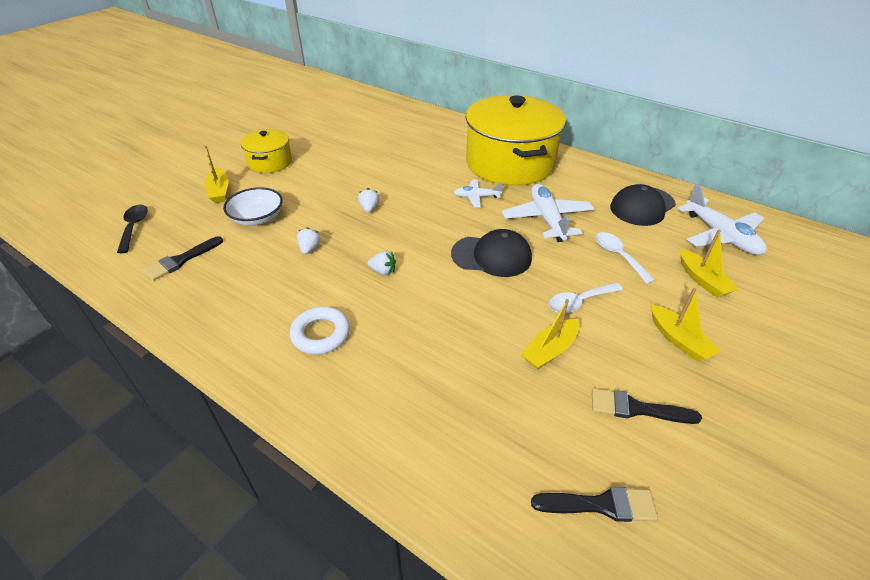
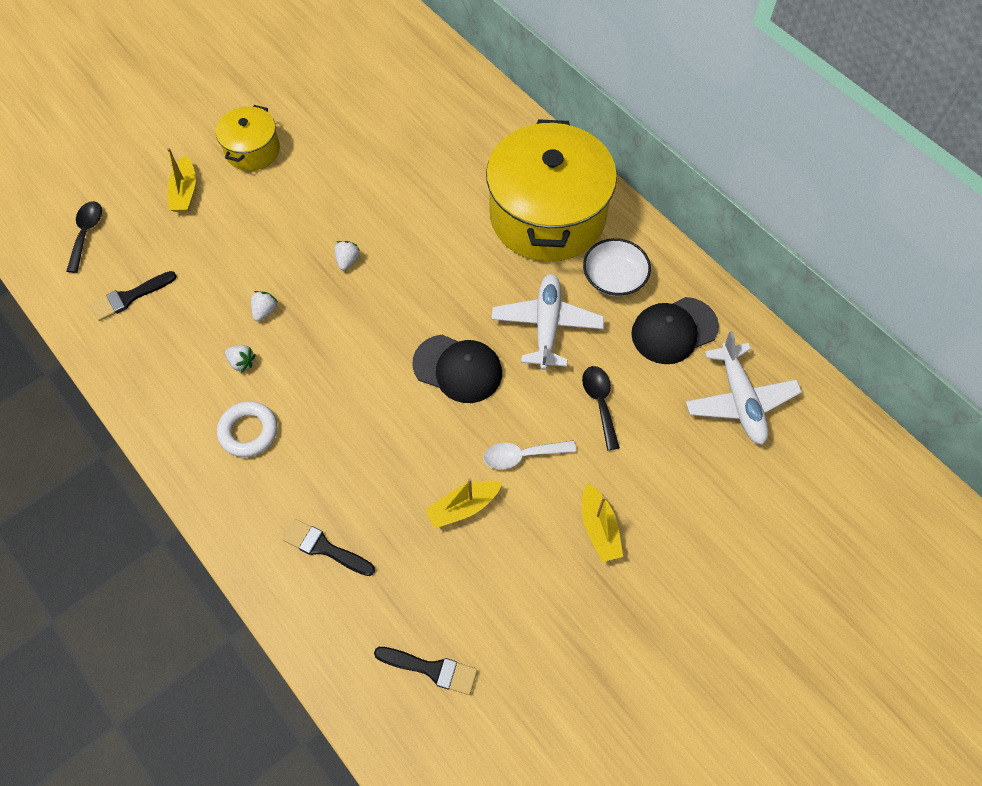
camera: 15 degrees right, 20 degrees up
white bowl [223,187,283,226] -> white bowl moved to [583,238,651,297]
white strawberry [368,251,396,275] -> white strawberry moved to [225,345,256,373]
white plane [454,180,503,207] -> none
black brush [592,388,702,424] -> black brush moved to [282,519,375,576]
white spoon [596,232,655,284] -> black spoon [582,366,620,450]
yellow boat [680,230,739,298] -> none

